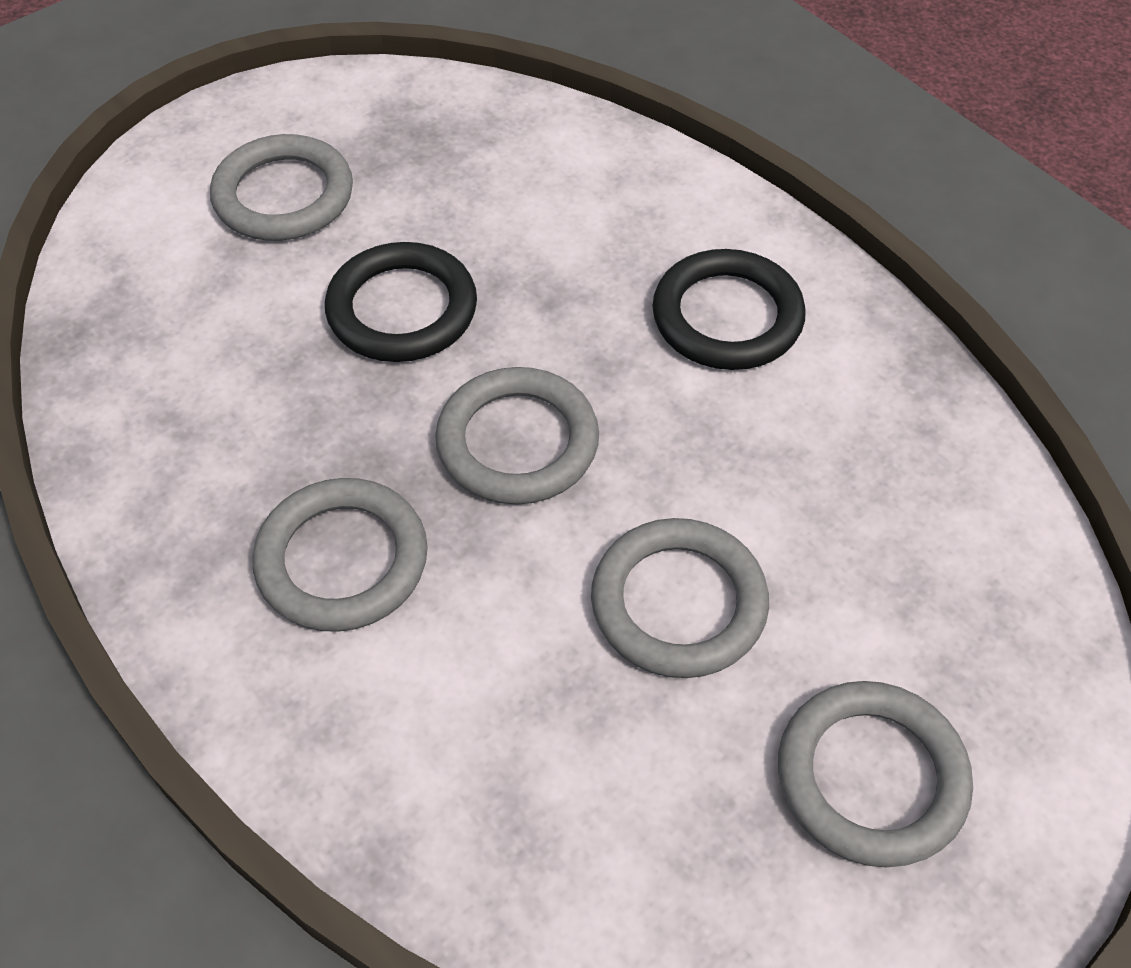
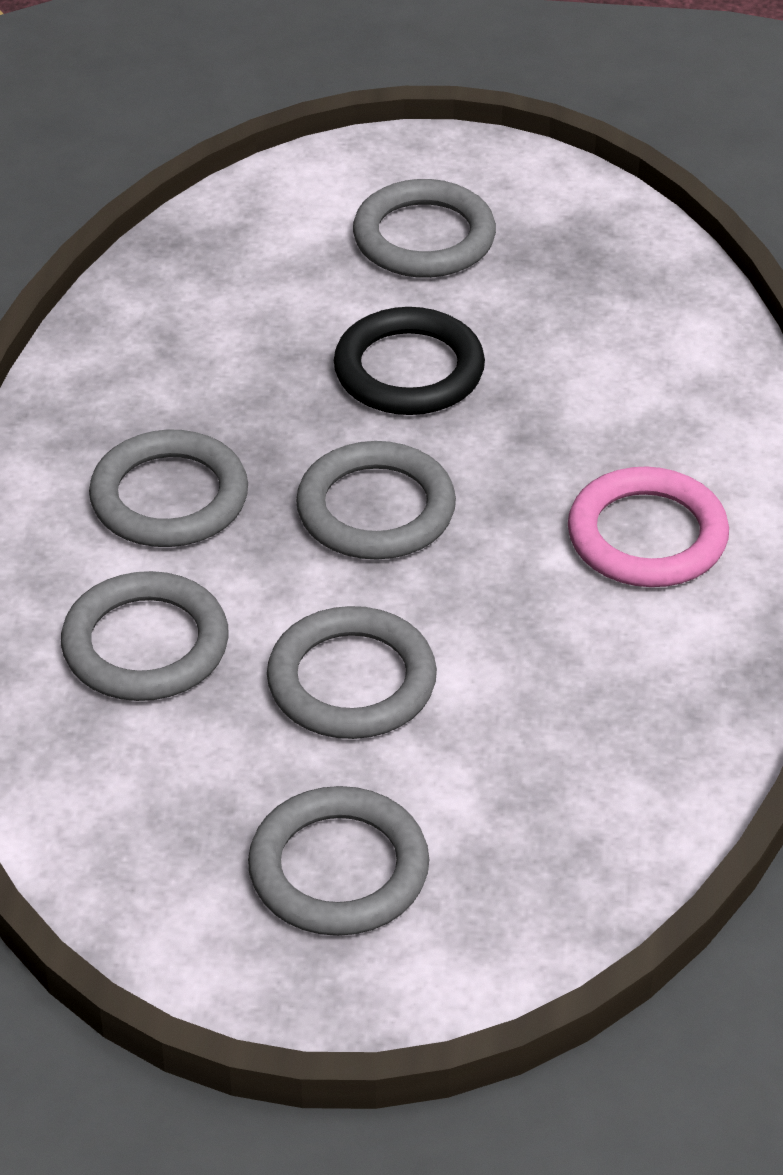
camera: 45 degrees right, 10 degrees down
black ring [653,249,806,370] -> pink ring [568,466,729,587]
none -> grey ring [61,571,229,701]

